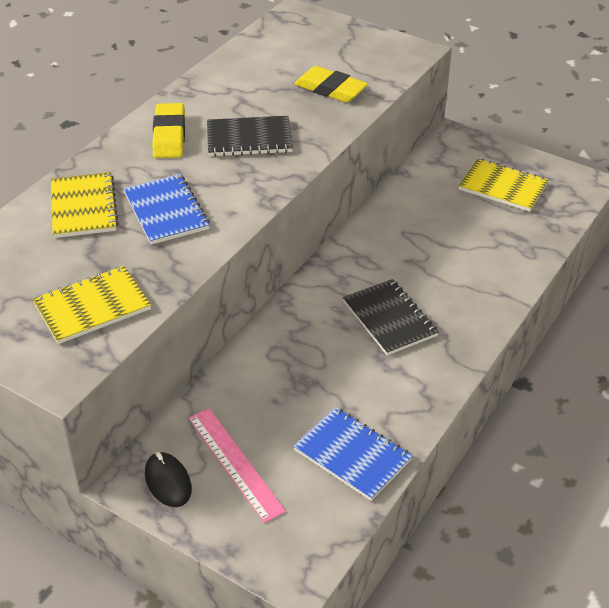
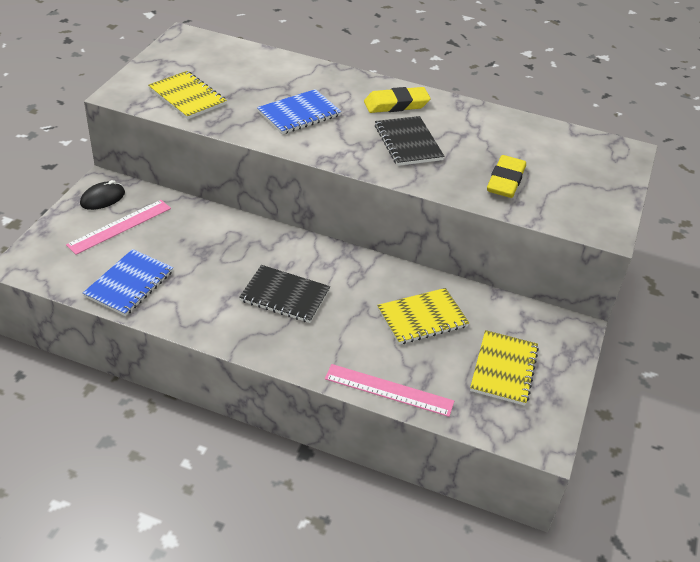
camera: 75 degrees right, 0 degrees up
yellow notebook [51,172,118,238] -> yellow notebook moved to [377,288,469,344]
black notebook [343,279,439,355] -> black notebook turned 60 degrees clockwise [239,265,330,323]
none -> pink ruler [325,364,454,417]

